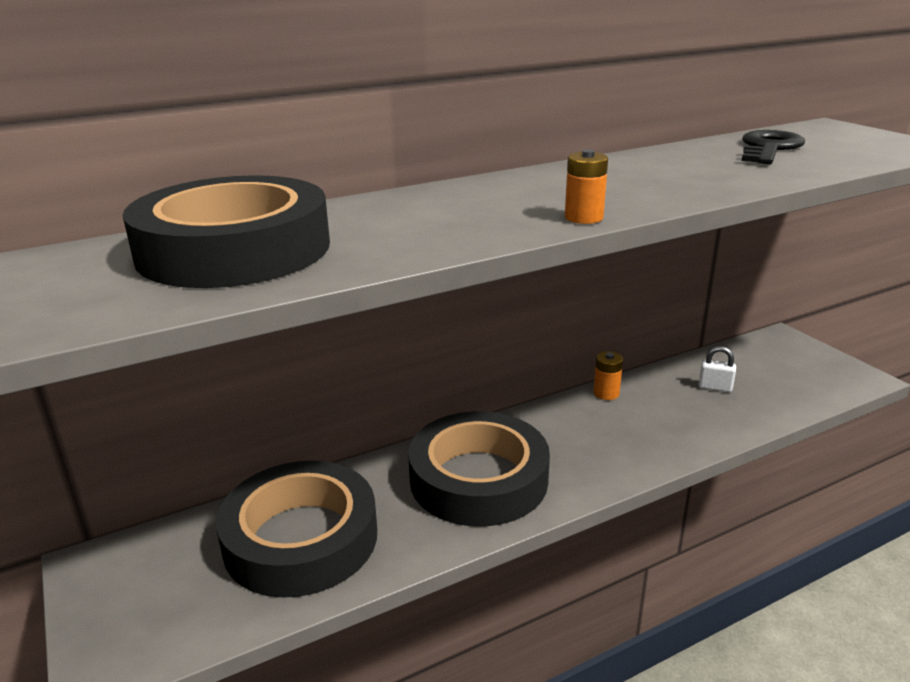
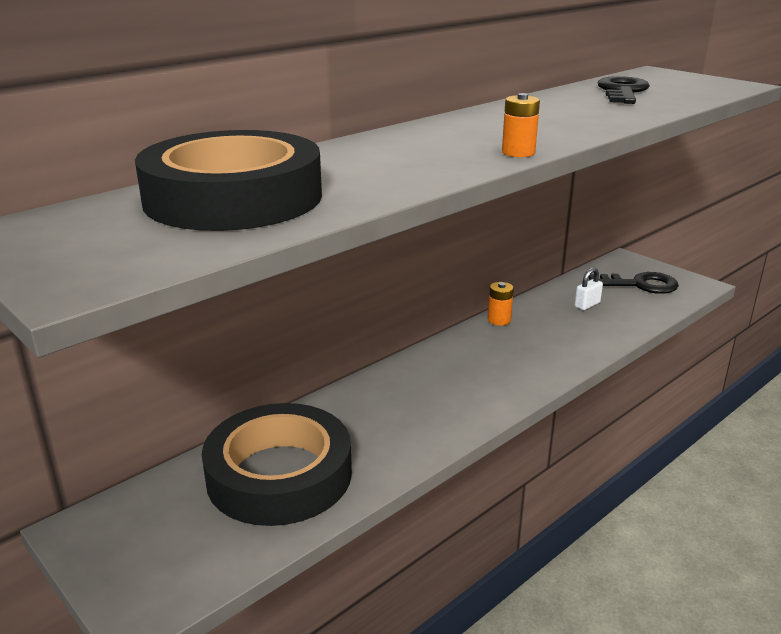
camera: 15 degrees left, 0 degrees up
black tape [408,411,550,527] -> none
white padlock [699,346,736,392] -> white padlock turned 45 degrees counterclockwise [575,267,603,310]
none -> black key [589,272,679,294]

